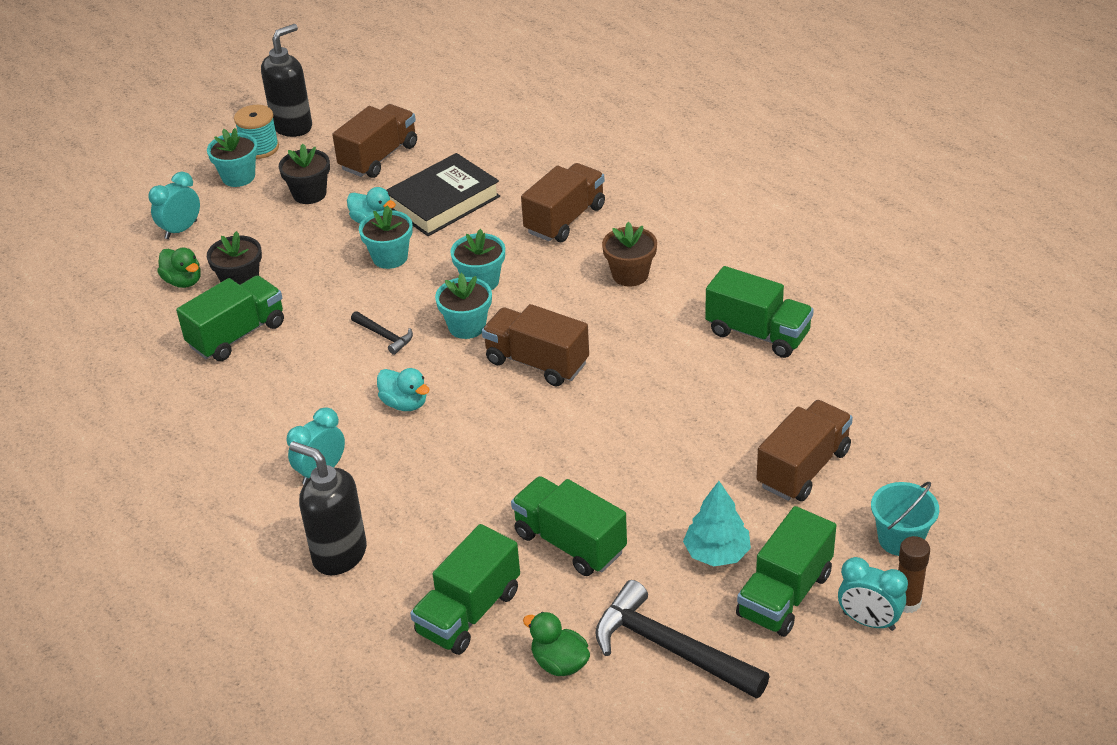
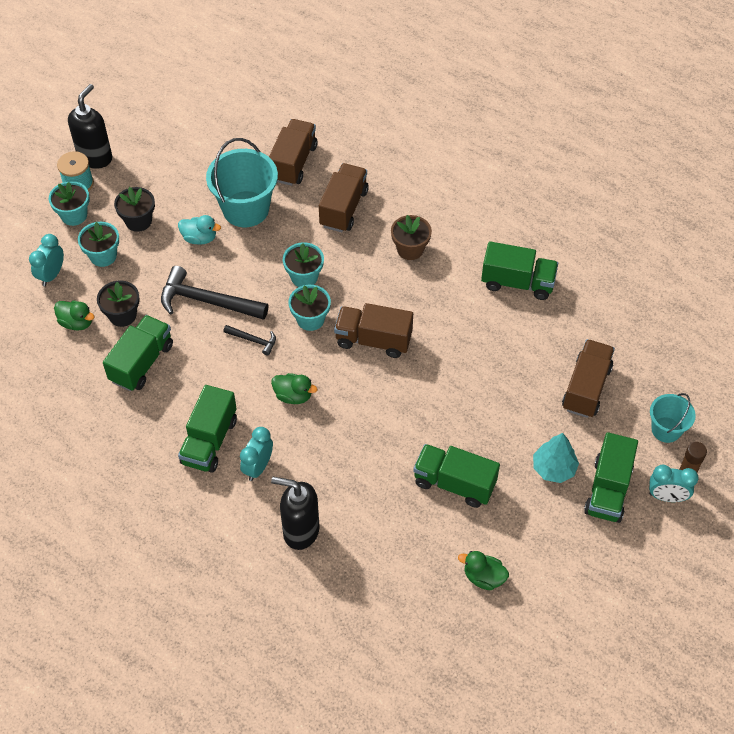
camera: 20 degrees left, 15 degrees up
brown truck [332,104,417,178] -> brown truck moved to [269,119,318,186]
turquoise flower pot [359,206,413,269] -> turquoise flower pot moved to [78,222,119,267]
turquoise duck [377,368,430,411] -> green duck [271,373,318,404]
black book [386,153,500,236] -> turquoise bucket [206,138,278,227]
green truck [410,524,520,655] -> green truck moved to [178,385,237,473]
black hammer [595,580,770,699] -> black hammer moved to [161,266,269,320]

